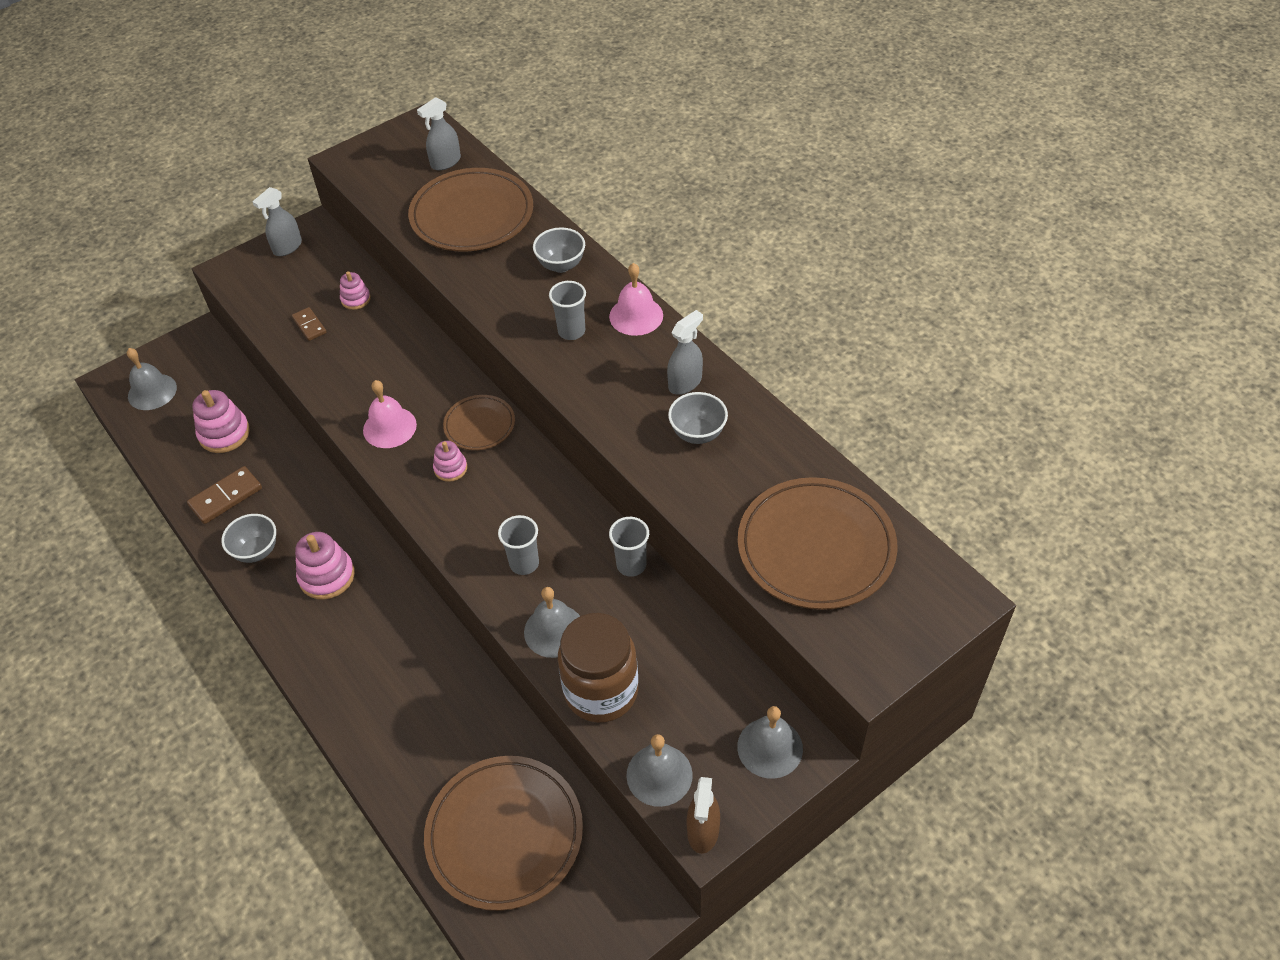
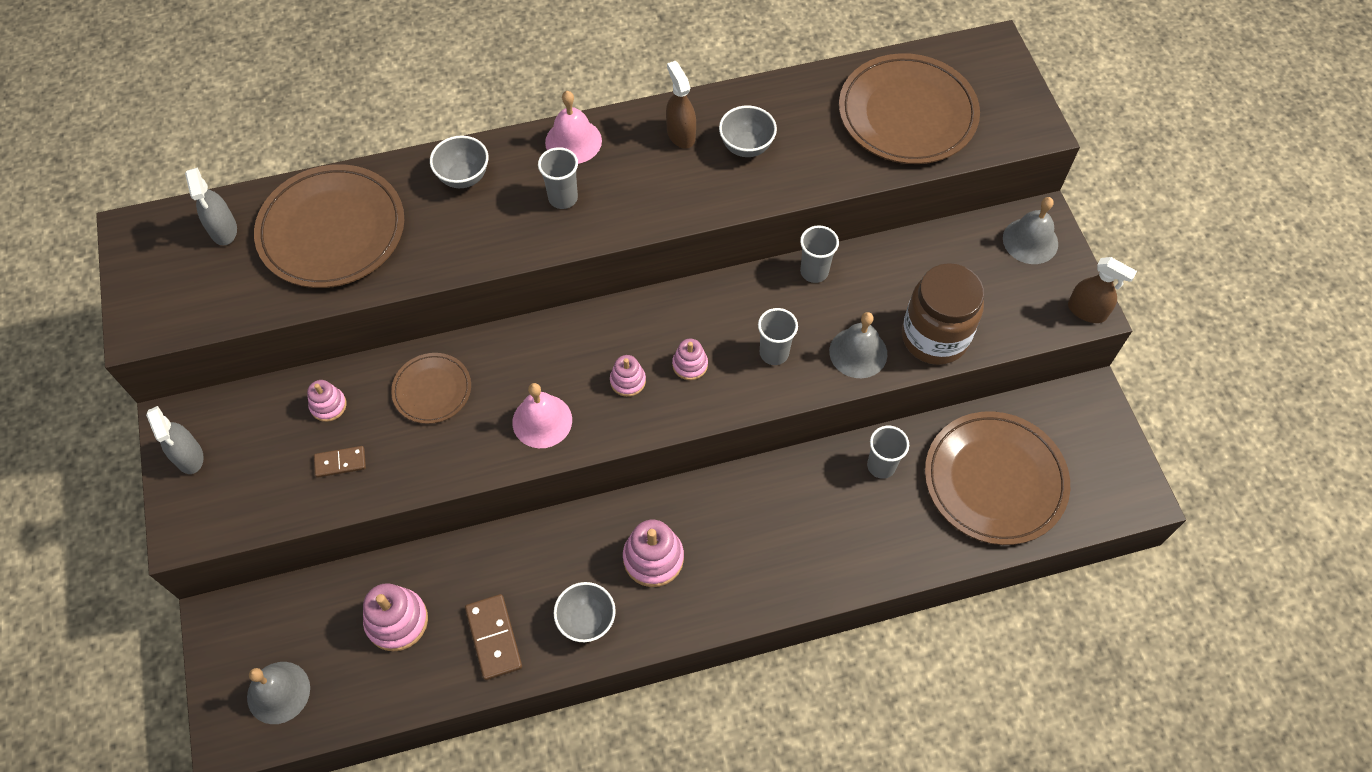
camera: 70 degrees left, 10 degrees up
brown plate [443,395,515,450] -> brown plate moved to [391,353,471,424]
grey bell [626,734,693,807] -> none
grey spray bottle [667,310,703,395] -> brown spray bottle [666,61,696,149]
none -> pink stacking toy [672,339,708,380]
none -> grey cup [867,426,909,479]

